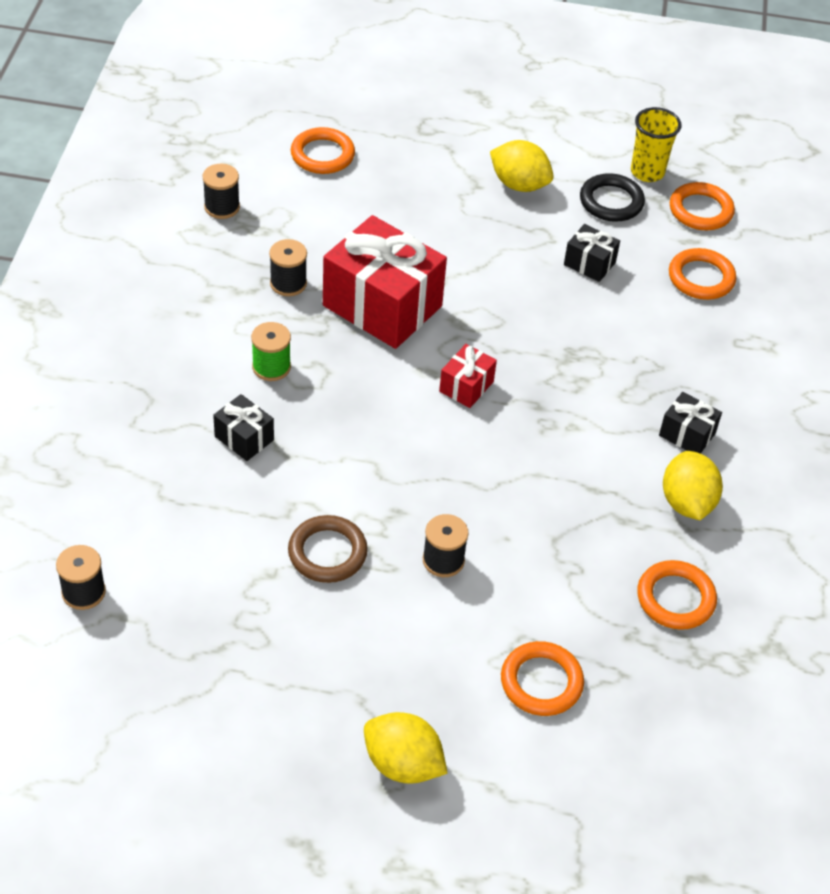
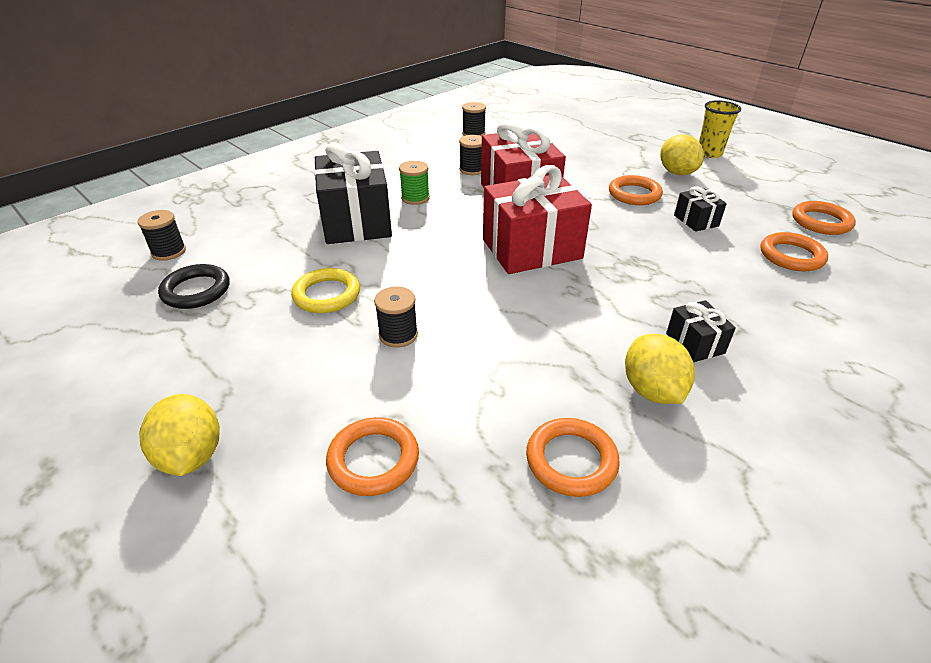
camera: 40 degrees right, 10 degrees down
black gift [213,394,274,461] -> black gift [314,142,392,244], size x2.18
brown ring [288,515,368,583] -> yellow ring [291,268,360,313]
orange ring [291,127,355,174] -> orange ring moved to [609,175,663,205]
red gift [439,344,497,408] -> red gift [483,165,592,274], size x2.18
black ring [580,173,645,222] -> black ring moved to [158,264,229,309]
yellow cup [631,107,681,182] -> yellow cup moved to [699,100,741,158]
yellow lemon [663,451,723,520] -> yellow lemon turned 45 degrees counterclockwise [625,334,695,404]

